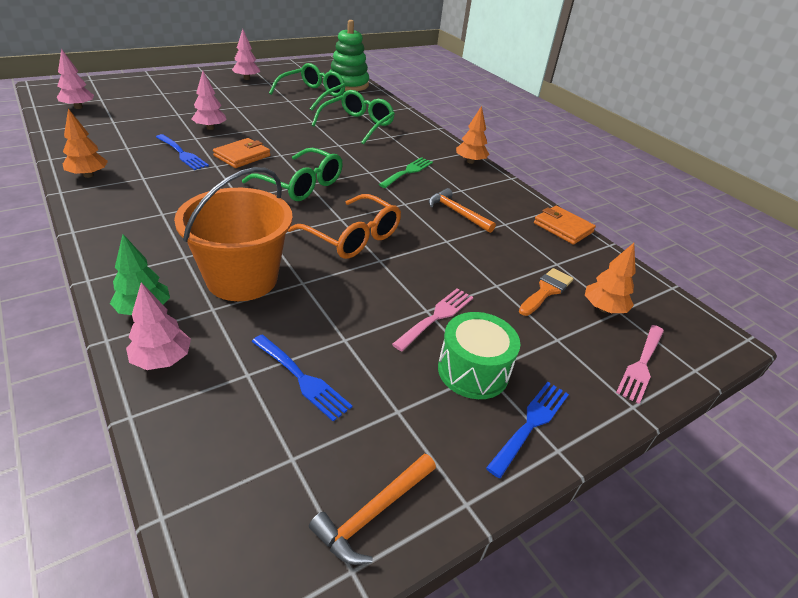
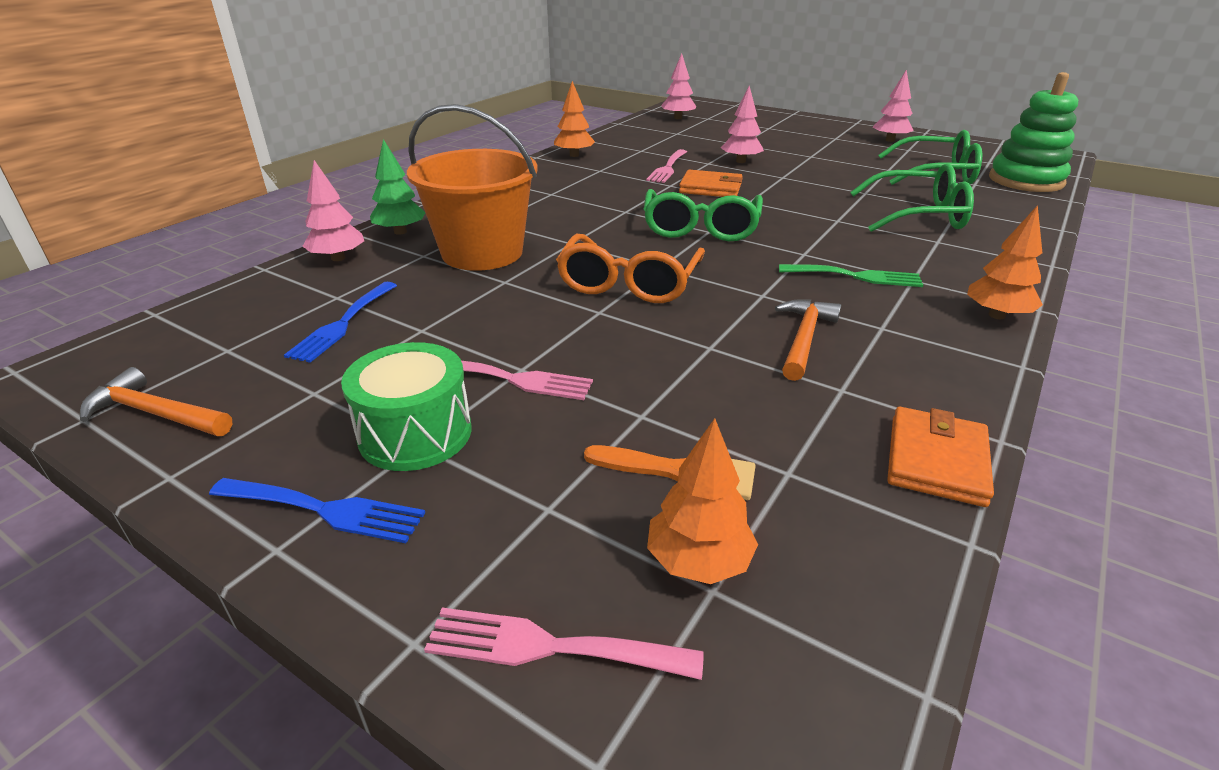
camera: 70 degrees right, 5 degrees down
blue fork [156,134,209,170] -> pink fork [646,149,687,183]

